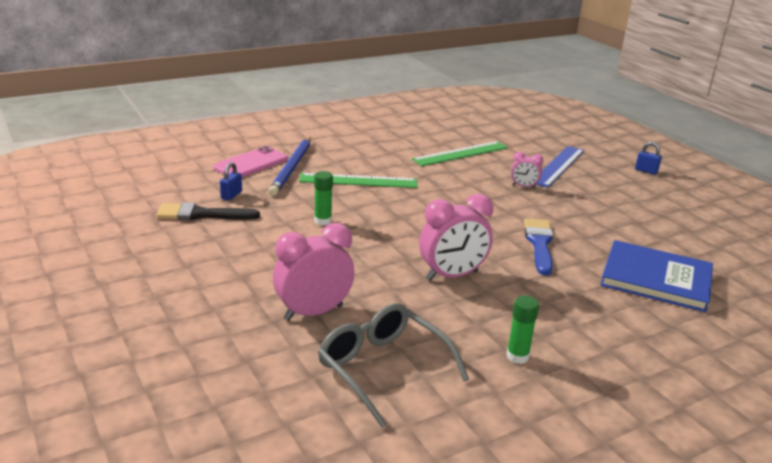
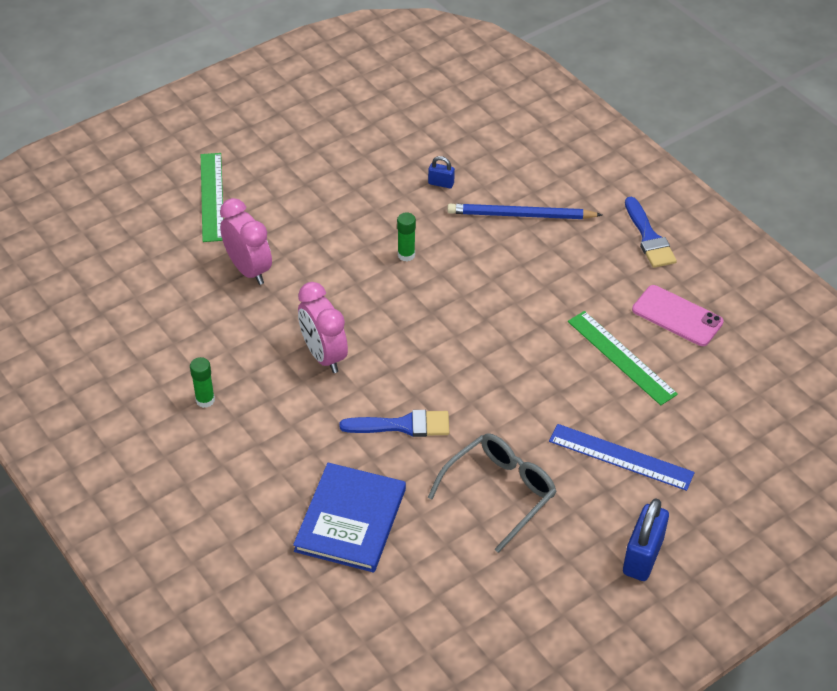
camera: 85 degrees right, 20 degrees up
black brush [157,202,260,221] -> none
pink phone [213,146,288,177] -> pink phone moved to [632,285,724,346]
green ruler [299,173,417,188] -> green ruler moved to [201,153,224,242]
grey glasses [318,303,469,428] -> grey glasses moved to [428,434,557,553]
pink clock [511,152,544,189] -> none
blue padlock [635,142,662,174] -> blue padlock [623,499,669,581], size x1.95
none -> blue brush [625,197,677,268]

